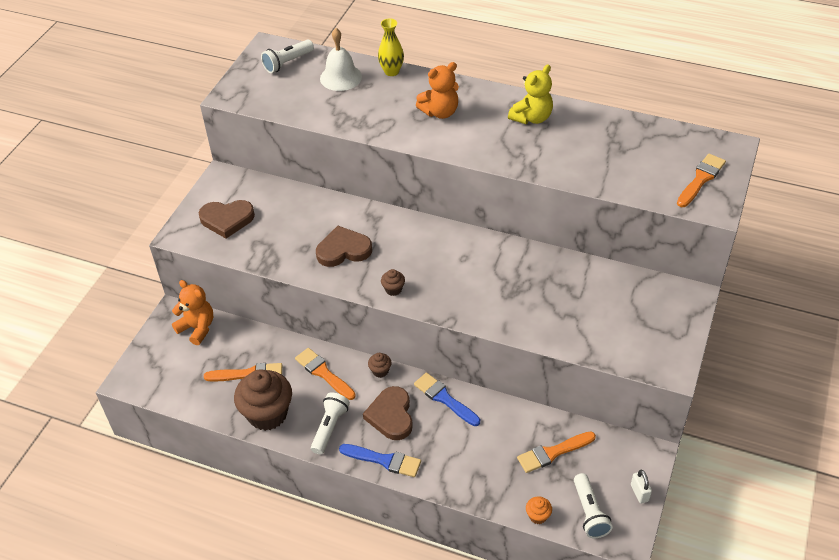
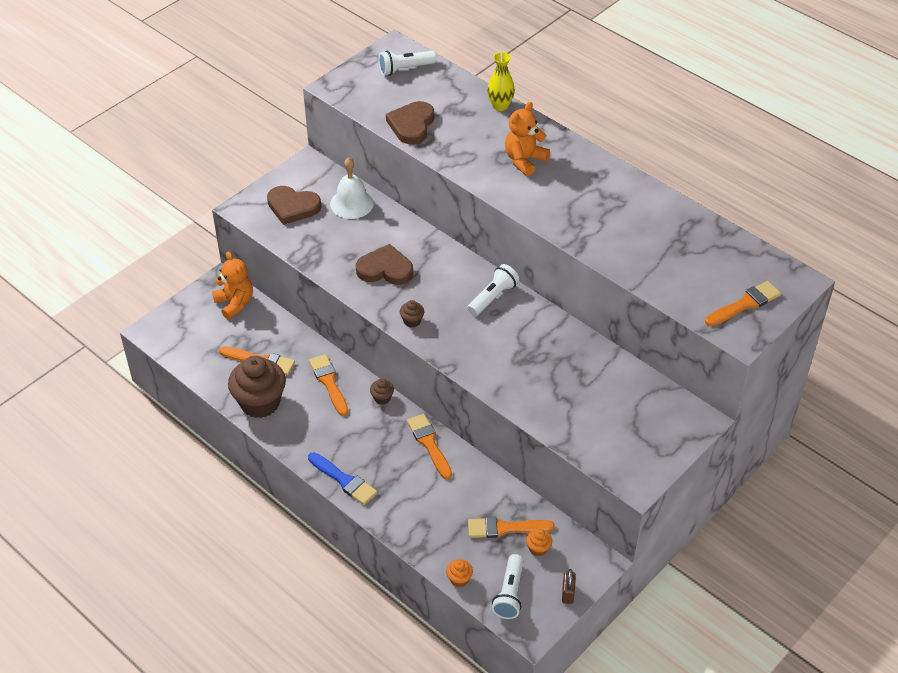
camera: 20 degrees right, 0 degrees up
white flashlight [311,392,350,454] -> white flashlight moved to [467,264,519,316]
white bell [320,28,362,91] -> white bell moved to [330,158,374,219]
brown heart [363,386,413,440] -> brown heart moved to [386,101,434,144]
blue brush [414,373,480,426] -> orange brush [407,414,452,479]
orange teddy bear [416,62,459,119] -> orange teddy bear turned 135 degrees clockwise [505,102,550,176]
yellow teddy bear [508,64,553,124] -> none
white padlock [631,470,652,504] -> brown padlock [562,569,576,604]
none -> orange cupcake [526,529,552,557]

